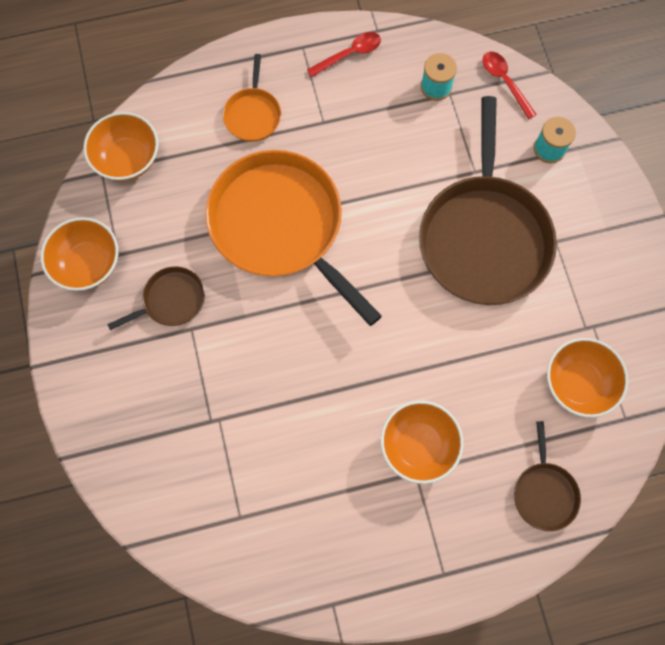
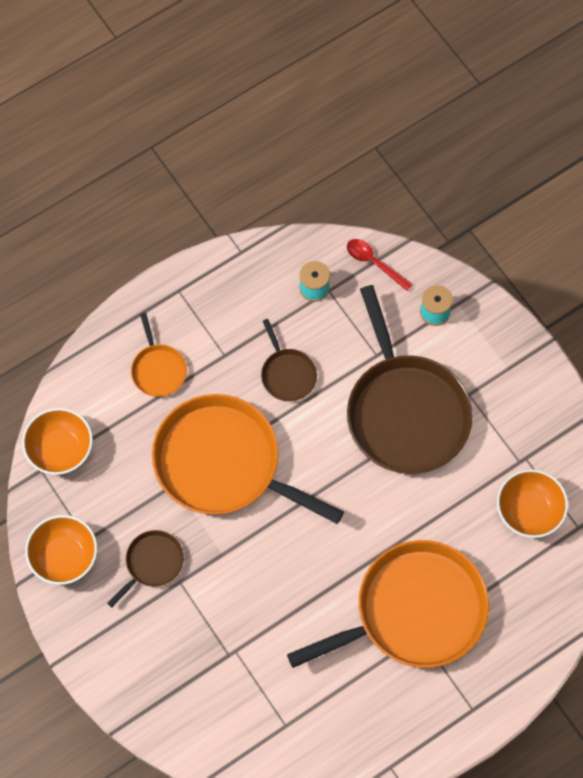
camera: 20 degrees left, 5 degrees down
red spoon [307,32,381,77] -> none
orange bowl [381,401,463,484] -> orange pan [287,540,489,668]
brown pan [514,421,581,531] -> brown pan moved to [261,319,317,401]

